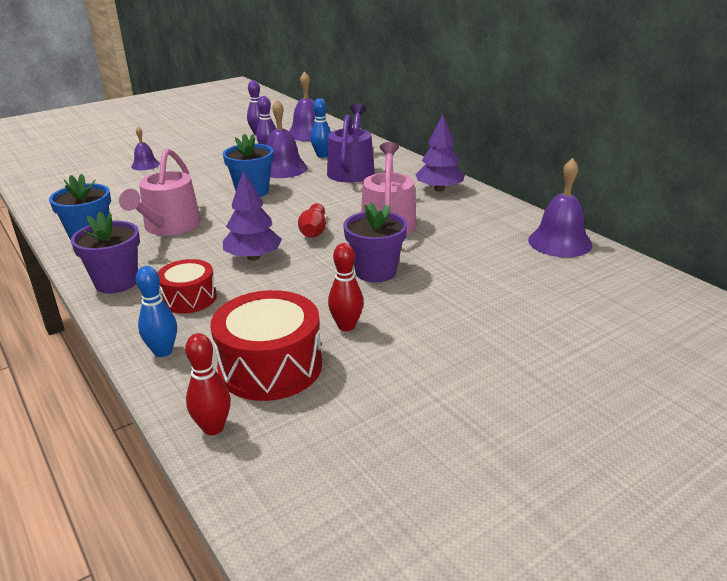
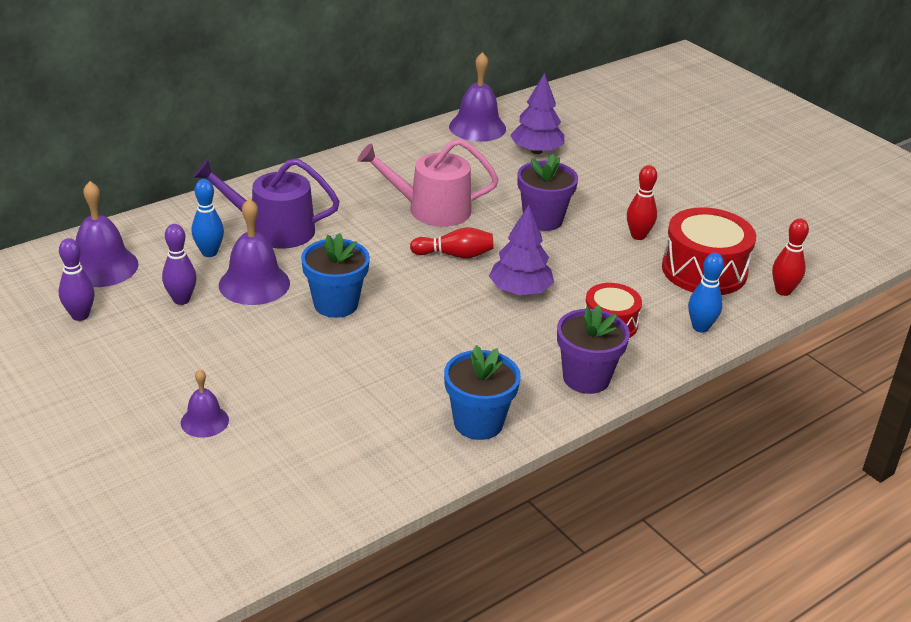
camera: 95 degrees left, 5 degrees up
pink watering can [119,148,201,236] -> none
purple tree [415,114,465,192] -> purple tree moved to [510,73,565,154]

